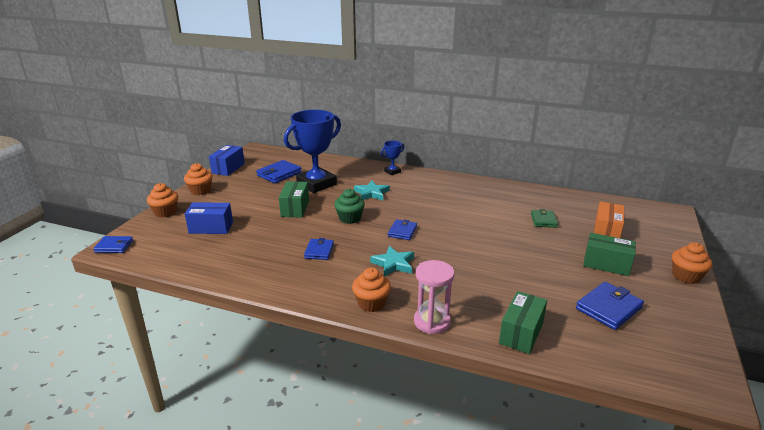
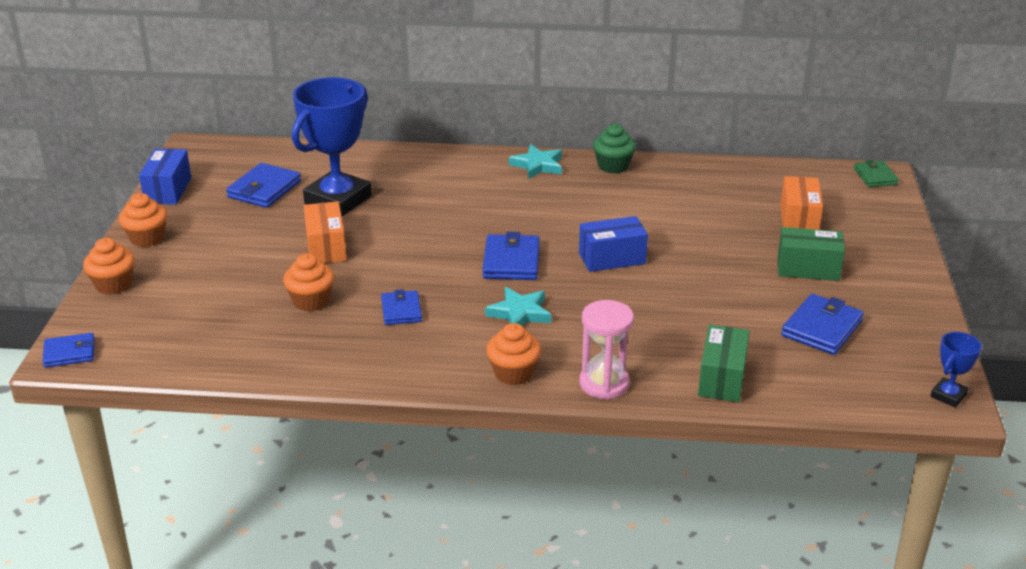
camera: 15 degrees left, 5 degrees up
blue box [185,203,233,234] -> blue box moved to [579,216,648,272]
green box [279,181,309,218] -> orange box [304,201,347,263]
green cupcake [334,189,365,224] -> green cupcake moved to [593,124,636,174]
turquoise star [354,180,390,200] -> turquoise star moved to [509,144,562,179]
blue trophy [381,140,404,175] -> blue trophy moved to [930,332,982,408]
blue wallet [388,219,417,240] -> blue wallet [482,232,540,280], size x1.53
green wallet [531,209,558,228] -> green wallet moved to [854,160,899,187]
orange cupcake [672,242,712,284] -> orange cupcake moved to [283,253,334,311]

